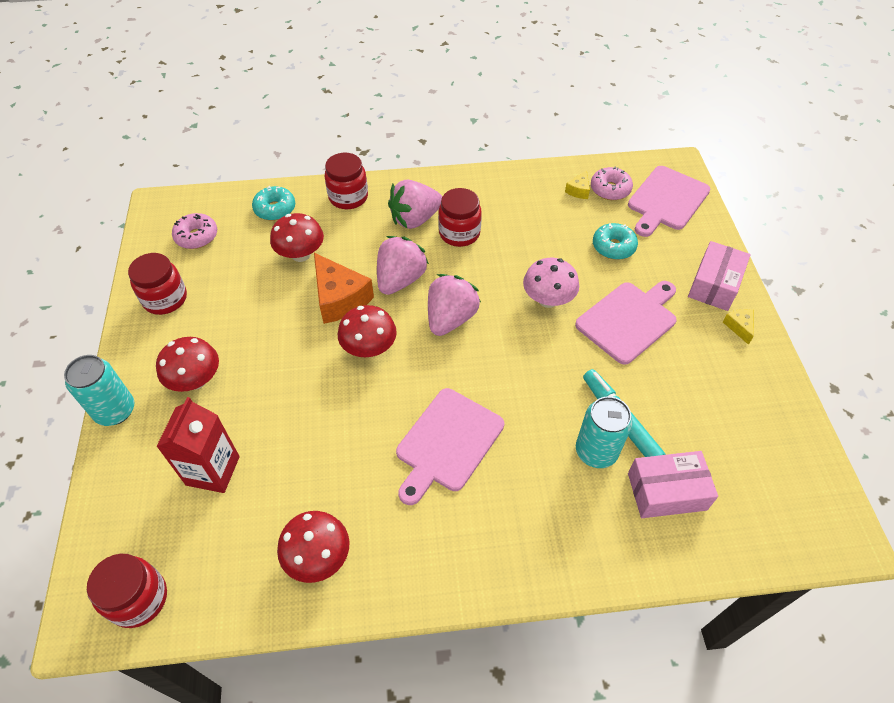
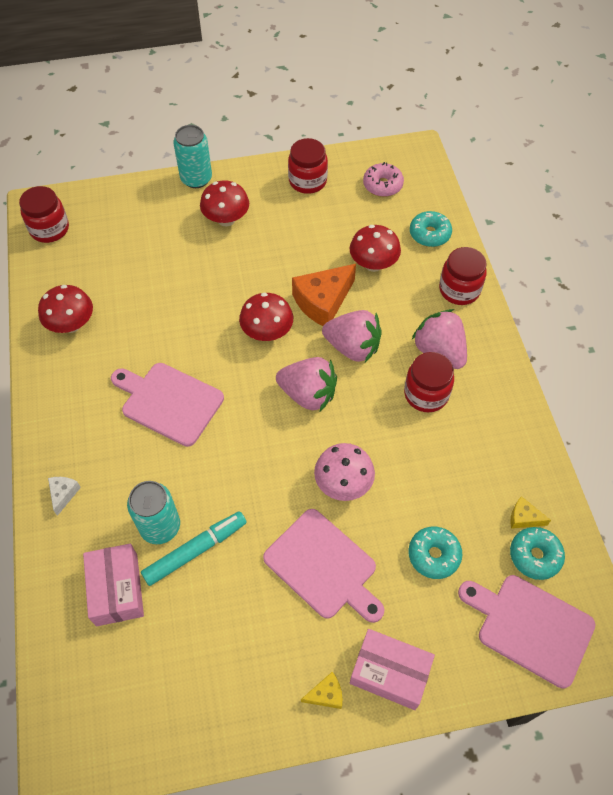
camera: 85 degrees right, 5 degrees up
red carton [156,397,240,493] -> none
pink donut [591,166,633,200] -> turquoise donut [510,527,565,580]
none -> white cheese [48,477,81,516]

